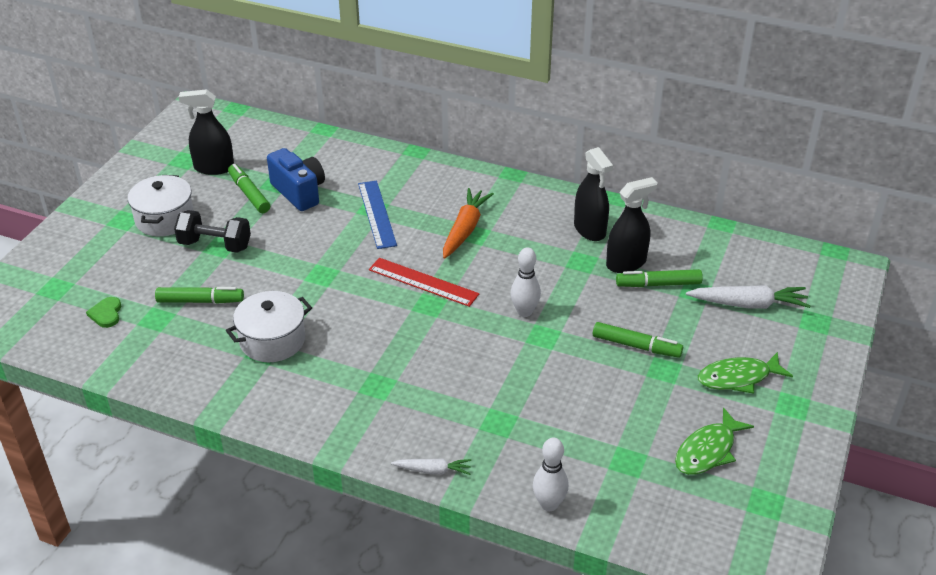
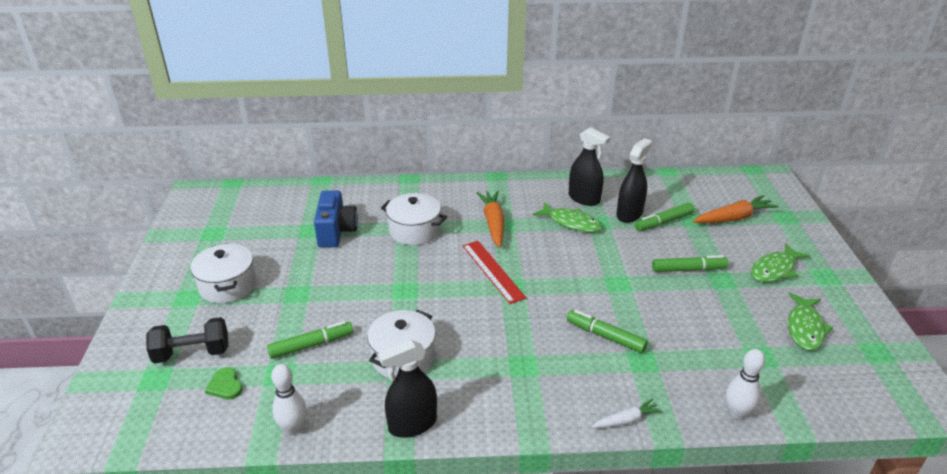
camera: 25 degrees left, 5 degrees down
black dumbbell [174,210,251,253] -> black dumbbell moved to [146,317,228,364]
black spray bottle [179,89,234,175] -> black spray bottle moved to [378,340,437,438]
green marker [228,164,270,213] -> green marker moved to [567,310,648,353]
blue camera [267,148,325,211] -> blue camera turned 60 degrees clockwise [314,190,358,248]
blue ruler [358,181,397,249] -> white pot [381,193,447,245]
red ruler [369,258,479,307] -> red ruler turned 60 degrees clockwise [463,241,527,304]
white bowling pin [510,247,541,317] -> white bowling pin moved to [271,364,307,435]
white carrot [686,285,810,309] -> orange carrot [693,195,779,223]
none -> green fish [532,202,602,233]

